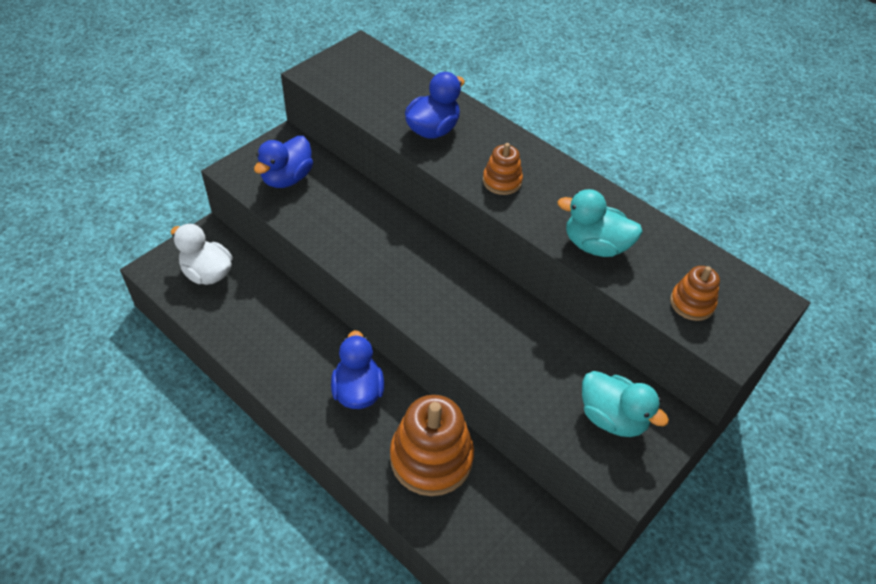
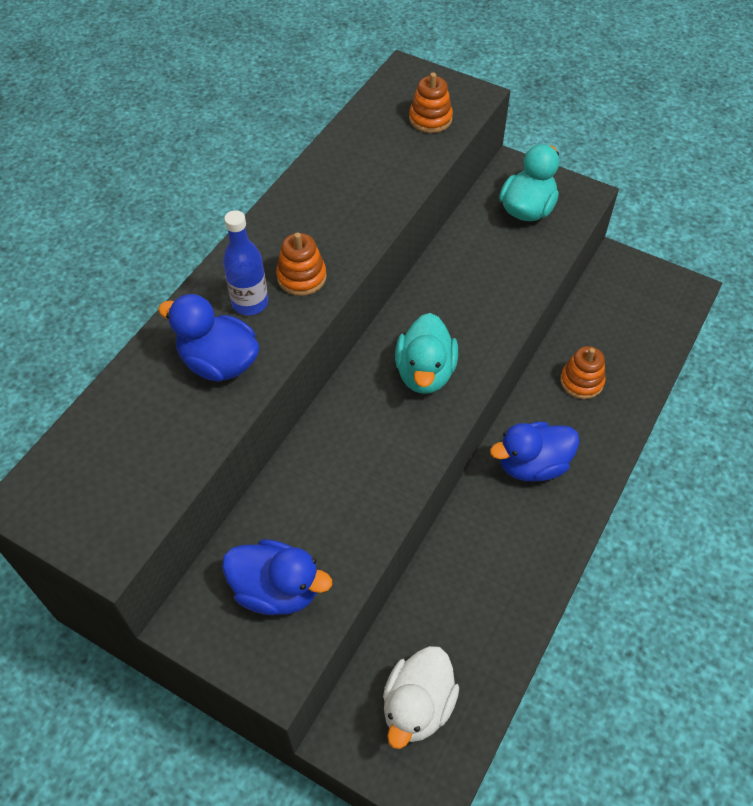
camera: 100 degrees left, 5 degrees up
orange stacking toy [390,395,474,496] -> orange stacking toy [560,346,606,399], size x0.51
turquoise duck [557,189,643,257] -> turquoise duck moved to [395,313,458,394]
none -> blue bottle [223,210,268,315]

